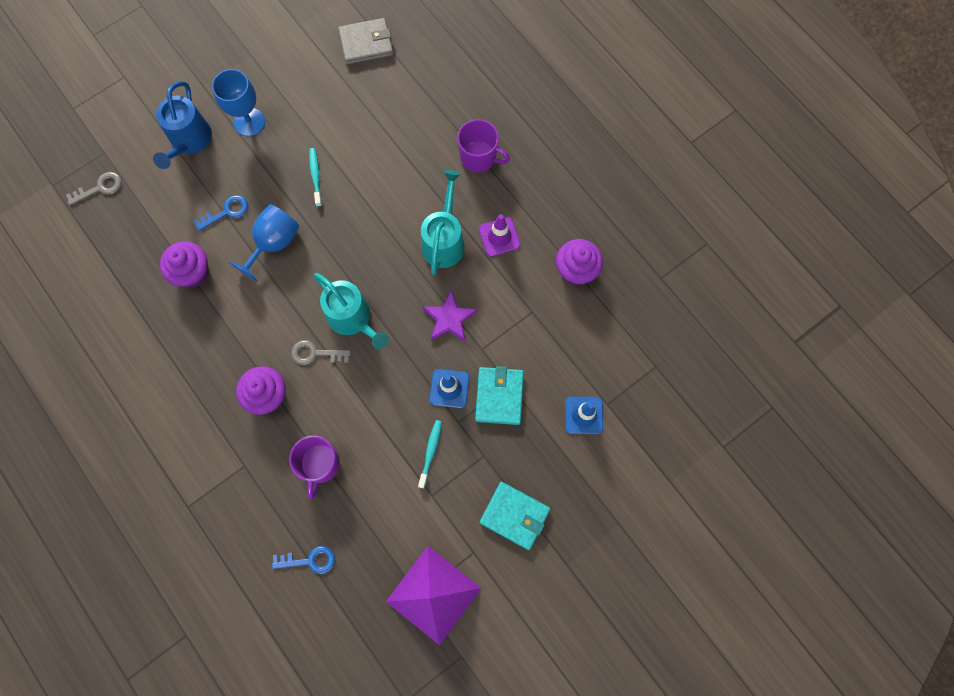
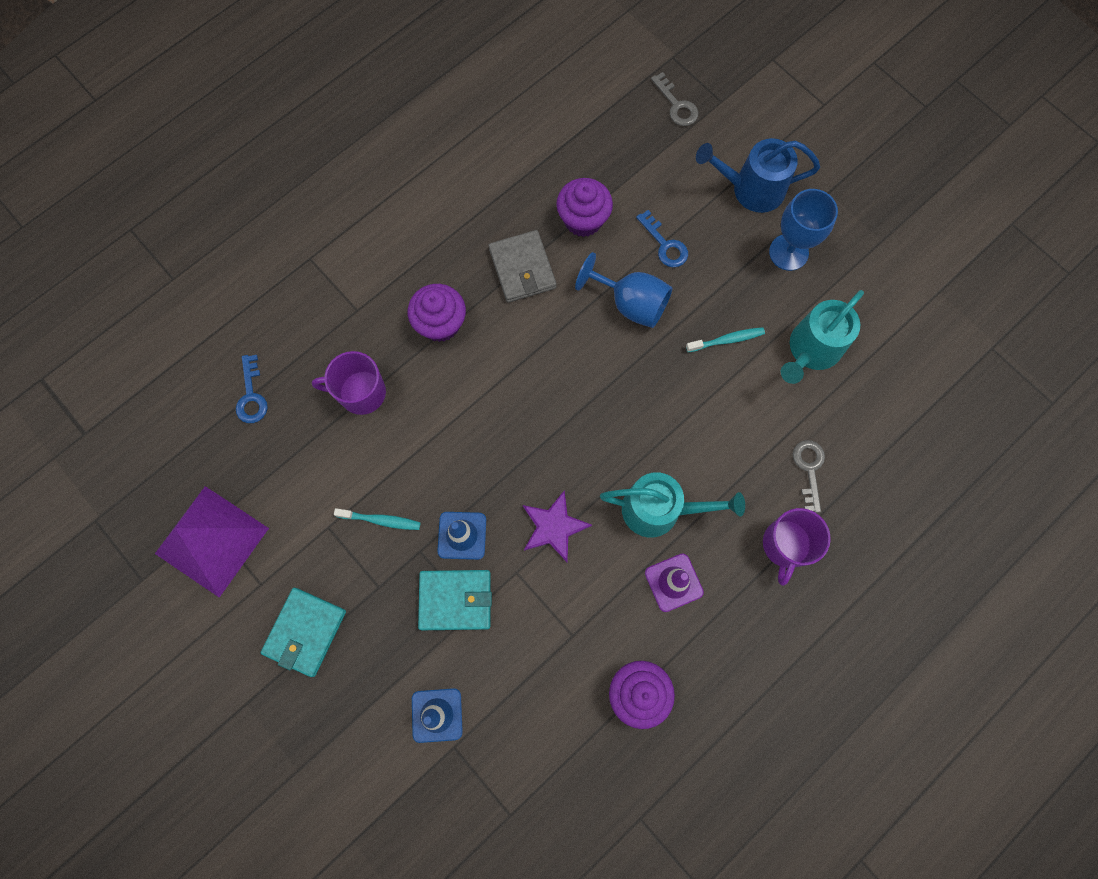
camera: 85 degrees right, 0 degrees up
grey key [291,340,351,365] -> grey key moved to [793,440,825,513]
turquoise watering can [314,273,389,349] -> turquoise watering can moved to [781,290,864,384]
grey wallet [338,18,394,65] -> grey wallet moved to [489,230,557,303]

